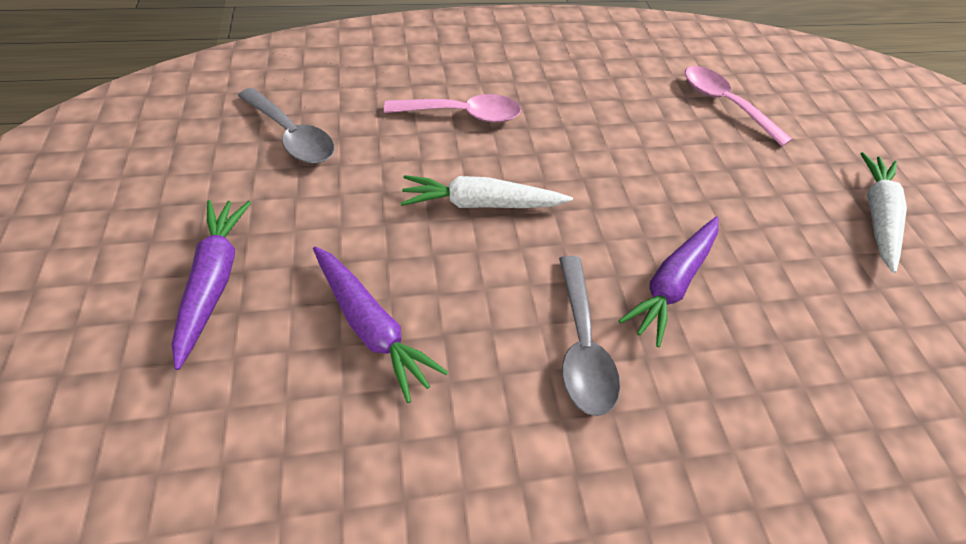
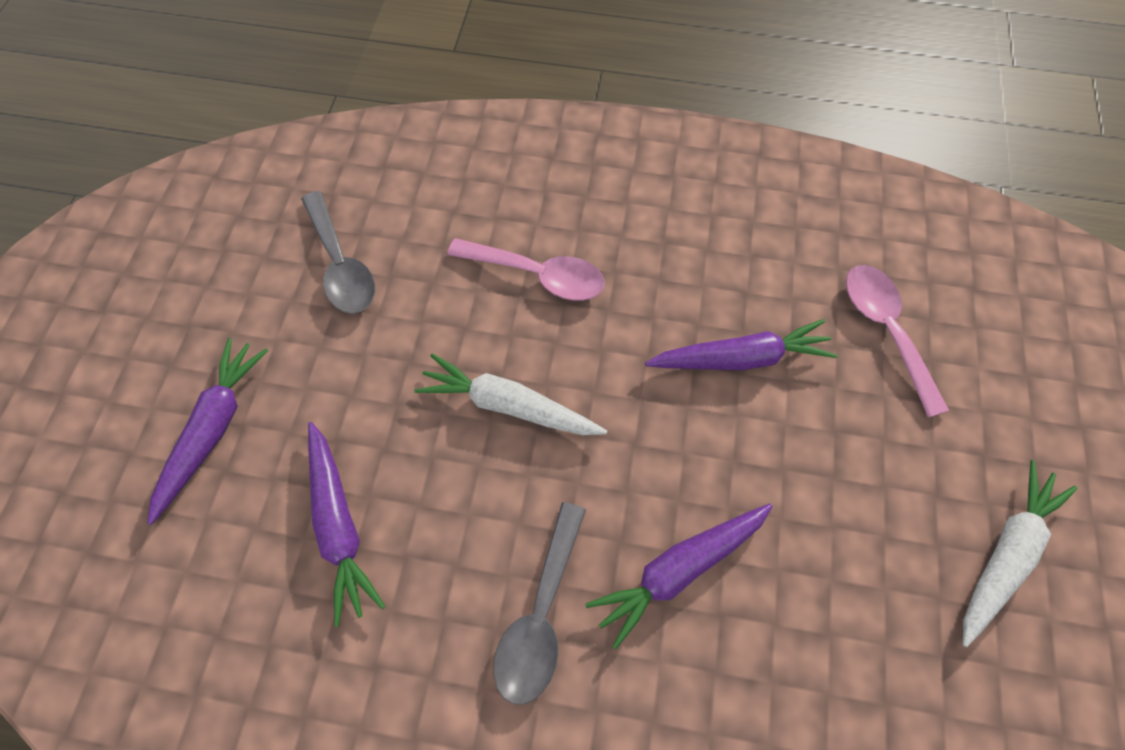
camera: 25 degrees right, 10 degrees up
none -> purple carrot [645,319,837,370]

